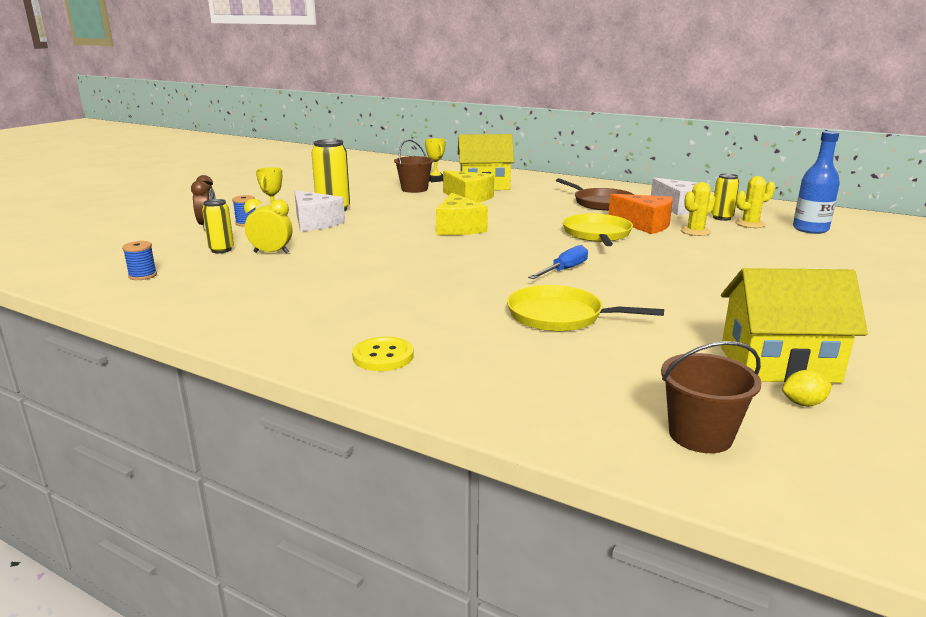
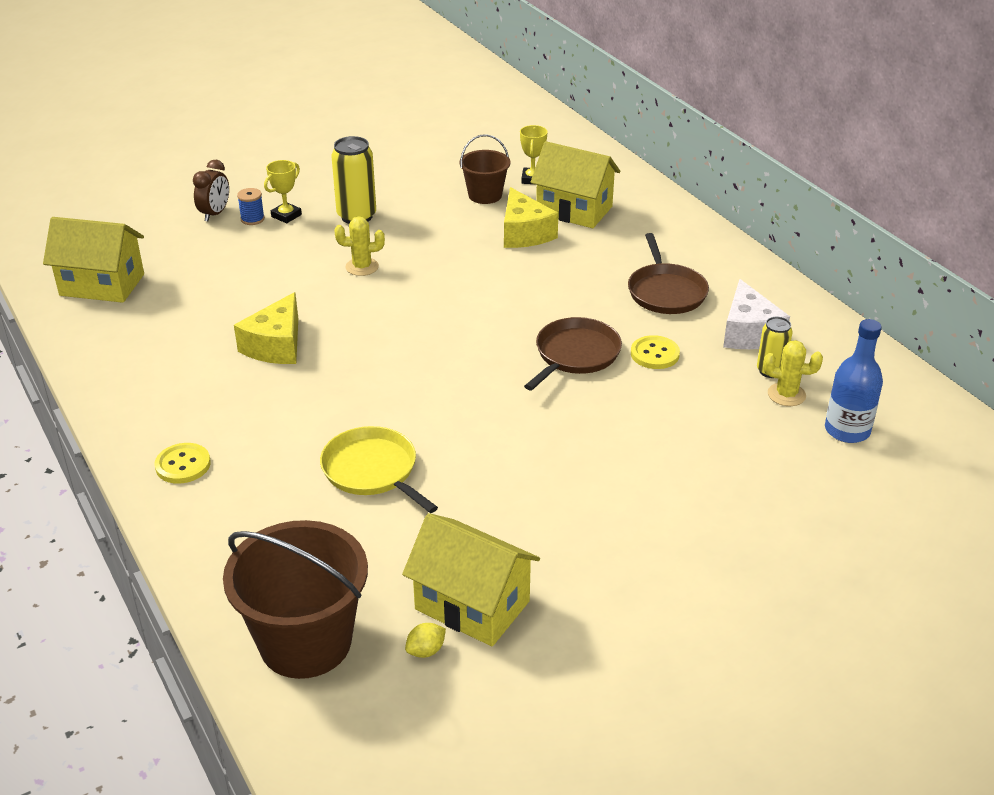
camera: 30 degrees right, 15 degrees up
blue spool [122,241,157,280] -> yellow house [43,217,144,303]
yellow can [202,199,234,253] -> none
yellow clock [244,199,293,254] -> none
white cheese [294,190,345,232] -> none
yellow cheese [436,193,488,235] -> yellow cheese moved to [234,292,298,364]
blue screwdriver [528,245,588,279] -> none
yellow pan [563,214,633,246] -> brown pan [524,317,622,390]
orange cheese [608,194,673,234] -> yellow button [631,335,680,369]
brown bucket [661,341,761,453] -> brown bucket [223,520,368,679], size x1.77
yellow cactus [681,182,716,236] -> yellow cactus moved to [334,216,385,276]
yellow lemon [782,370,832,406] -> yellow lemon turned 60 degrees counterclockwise [405,623,446,658]

